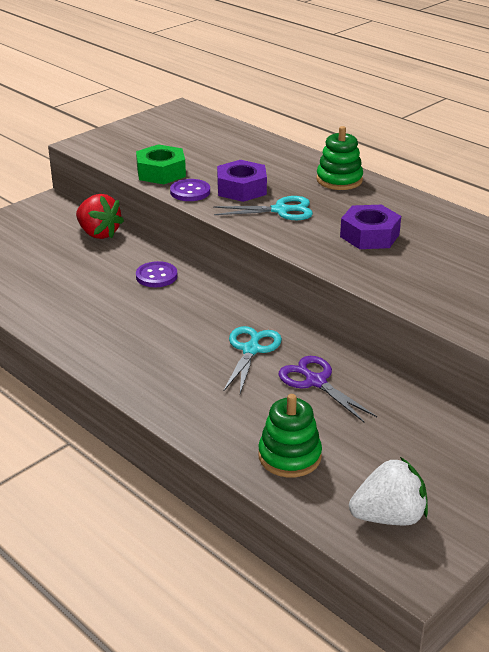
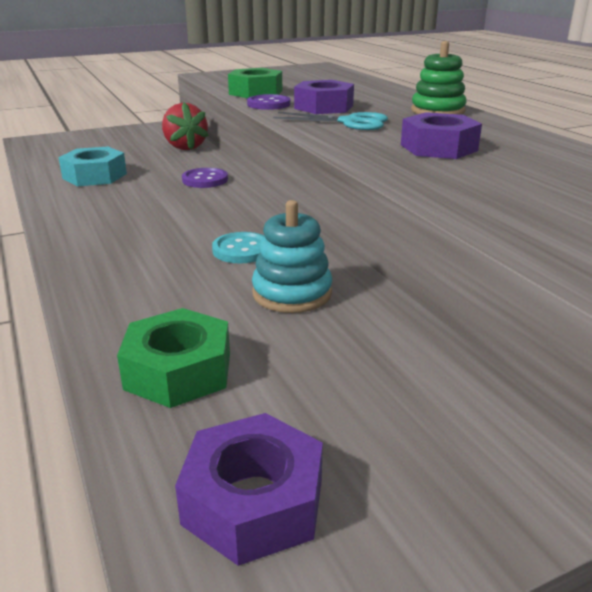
camera: 20 degrees right, 5 degrees down
turquoise scissors [223,326,282,394] -> turquoise button [212,232,264,263]
green stacking toy [258,394,322,477] -> green nut [117,308,230,408]
purple scissors [278,356,377,423] -> turquoise stacking toy [252,200,332,313]
white strawberry [349,457,428,526] -> purple nut [175,413,323,566]
none -> turquoise nut [58,147,127,186]

